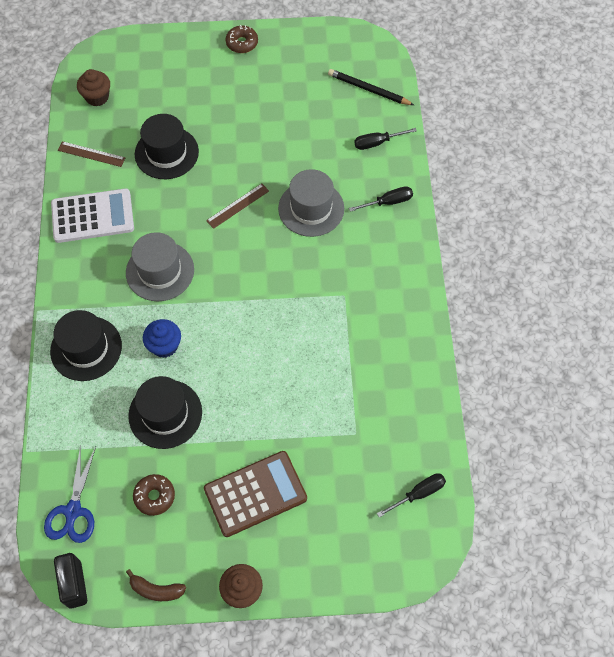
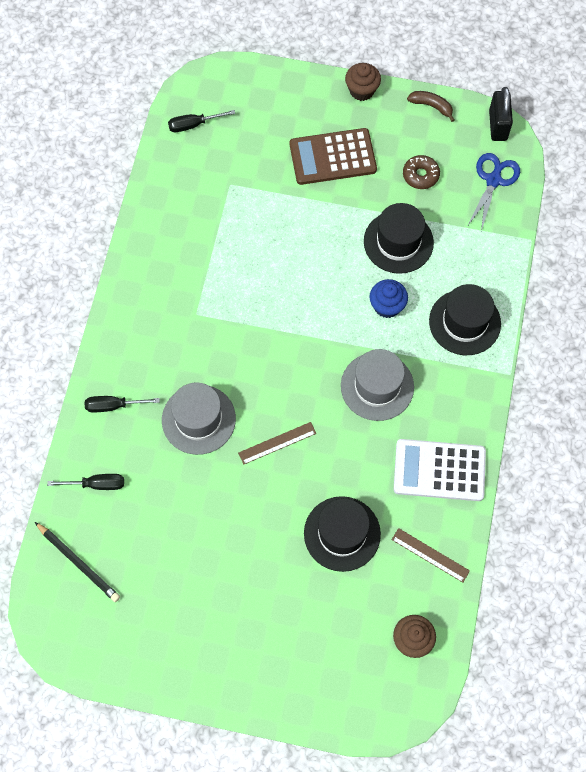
camera: 165 degrees left, 5 degrees up
brown donut [226,25,258,53] -> none

